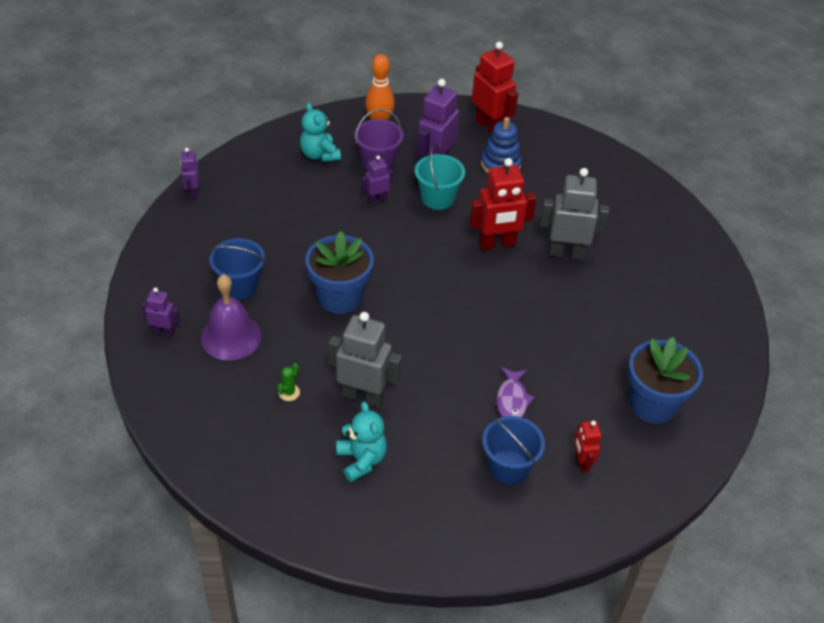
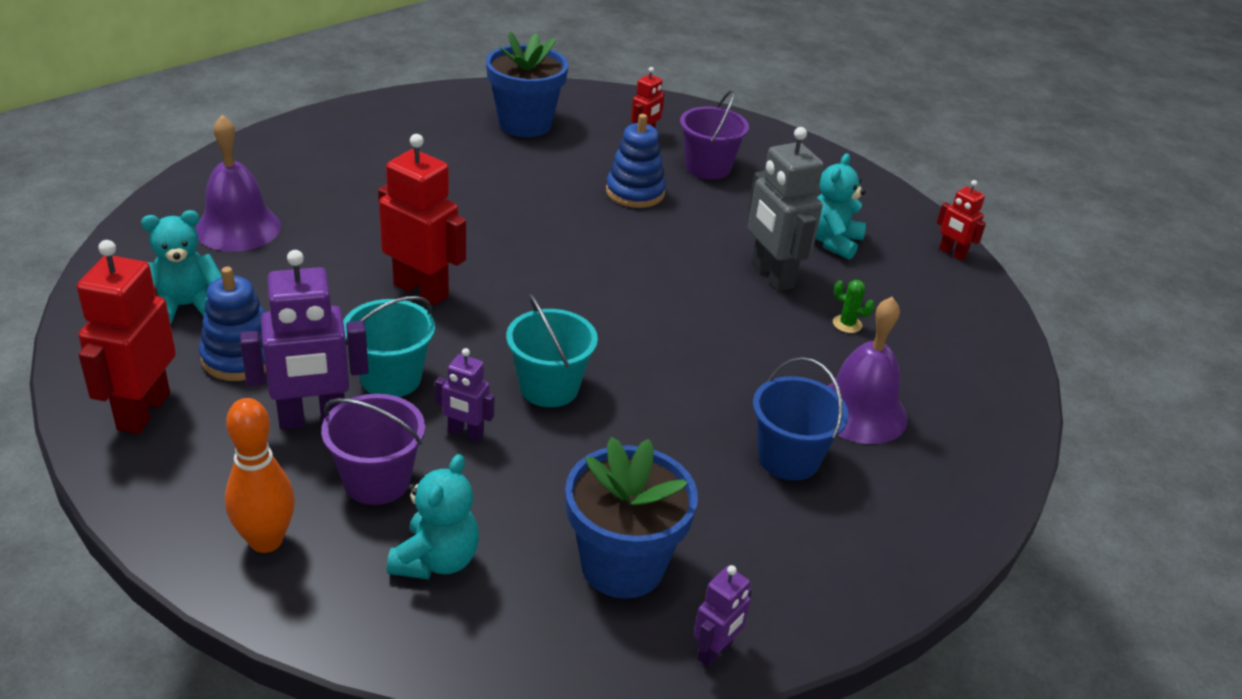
camera: 135 degrees left, 10 degrees down
purple robot [141,288,180,336] -> none
green cactus [277,363,300,401] -> green cactus turned 45 degrees clockwise [833,280,875,333]
blue flower pot [306,231,374,314] -> blue flower pot moved to [565,437,698,599]
blue bucket [482,416,545,485] -> purple bucket [680,90,749,180]
purple fish [497,367,535,417] -> blue stacking toy [606,114,666,208]
grey robot [540,168,609,260] -> none
none -> turquoise teddy bear [141,210,222,324]
none -> purple bell [195,115,281,252]
none -> turquoise bucket [506,294,598,407]
none -> red robot [937,180,986,261]

